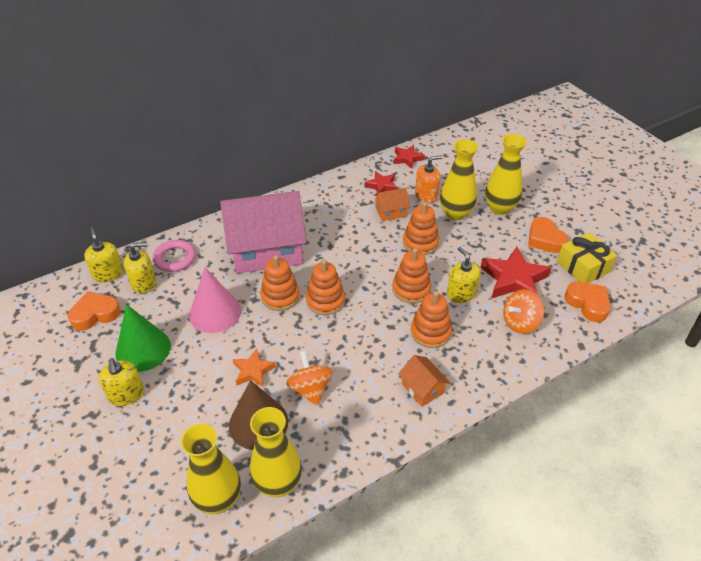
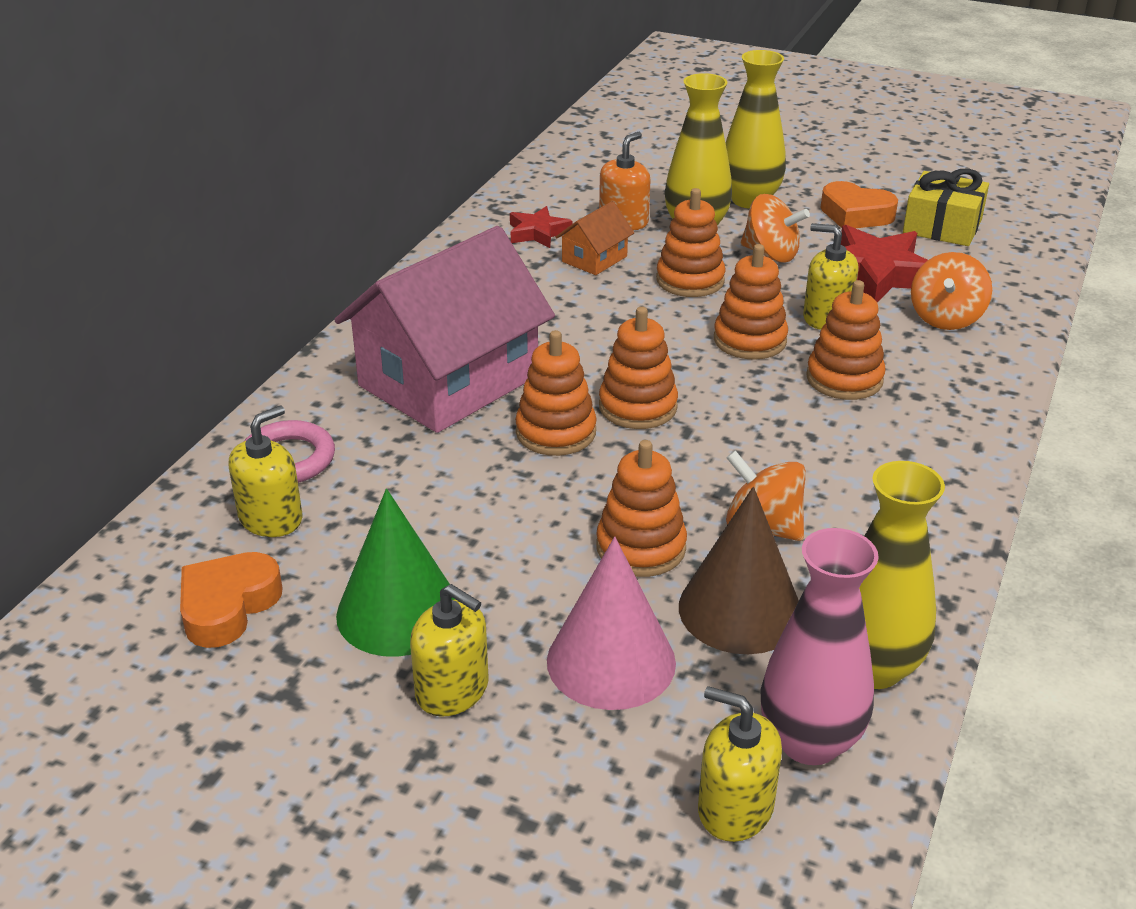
camera: 35 degrees left, 10 degrees down
yellow soap dispenser [84,227,124,283] -> yellow soap dispenser moved to [698,686,782,842]
yellow vase [181,424,241,514] -> pink vase [761,528,879,765]
pink cone [189,267,241,333] -> pink cone moved to [547,537,676,710]
orange star [233,348,276,387] -> orange stacking toy [596,440,687,577]
red star [393,145,425,169] -> none
orange house [398,355,450,407] -> none
orange heart [564,282,611,322] -> none
none -> orange spinning top [741,194,810,263]

